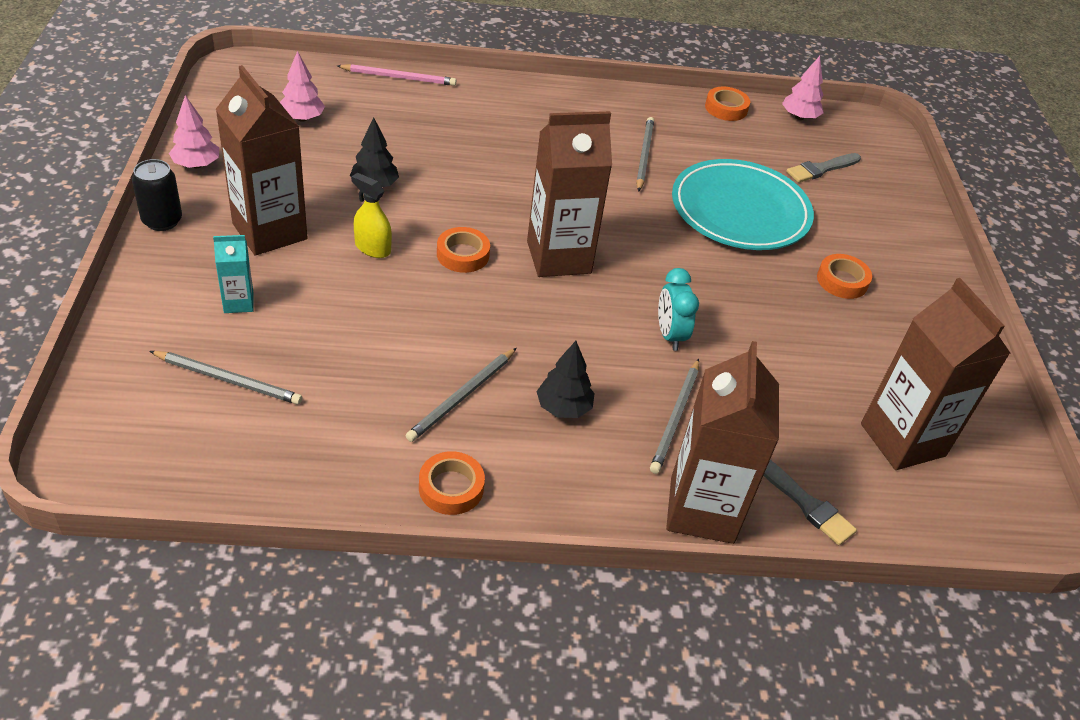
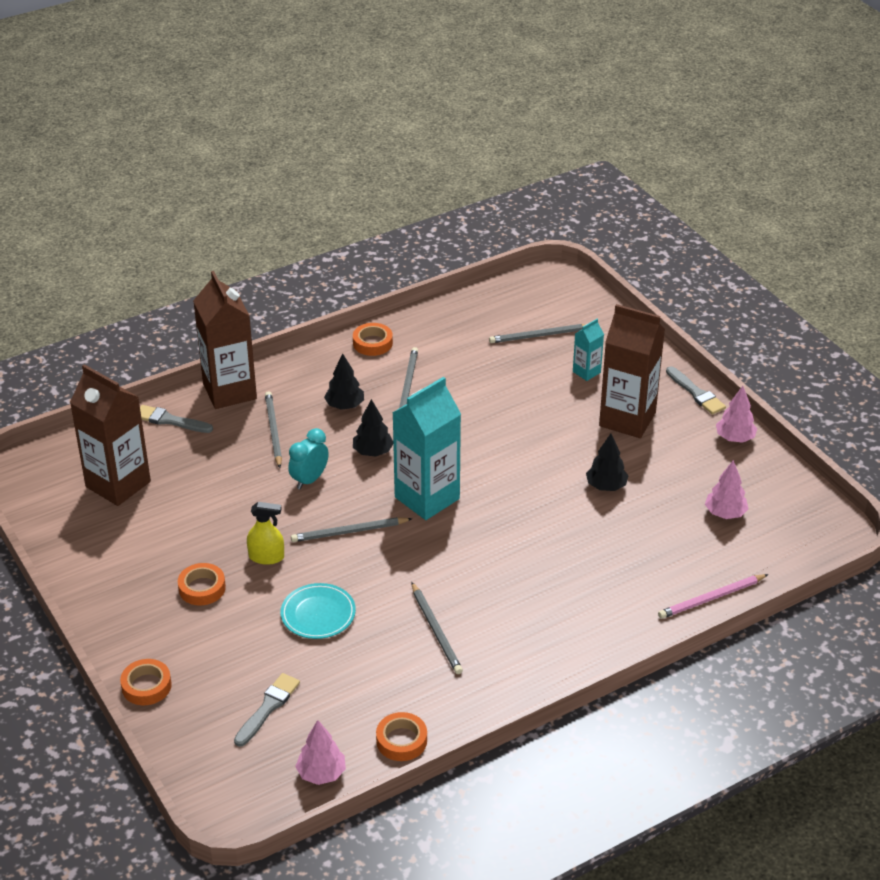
camera: 155 degrees right, 5 degrees down
black can [132,159,182,231] -> grey brush [666,366,726,415]
yellow spray bottle [351,173,392,258] -> yellow spray bottle moved to [247,502,284,565]
orange tape [437,227,490,273] -> orange tape moved to [120,659,172,705]
brown carton [527,111,612,277] -> turquoise carton [392,377,461,520]
turquoise clock [658,268,699,351] -> turquoise clock turned 105 degrees counterclockwise [288,428,329,490]
turquoise plate [672,159,814,250] -> turquoise plate [281,583,356,639], size x0.54
none -> grey pencil [291,517,412,542]
none -> black tree [353,399,393,457]

